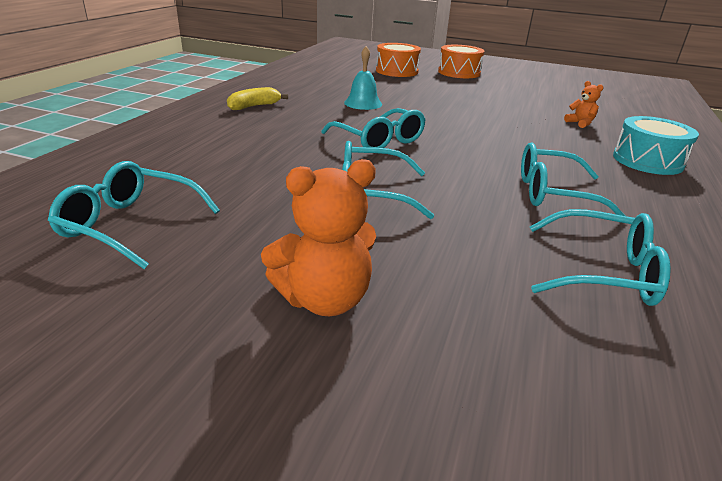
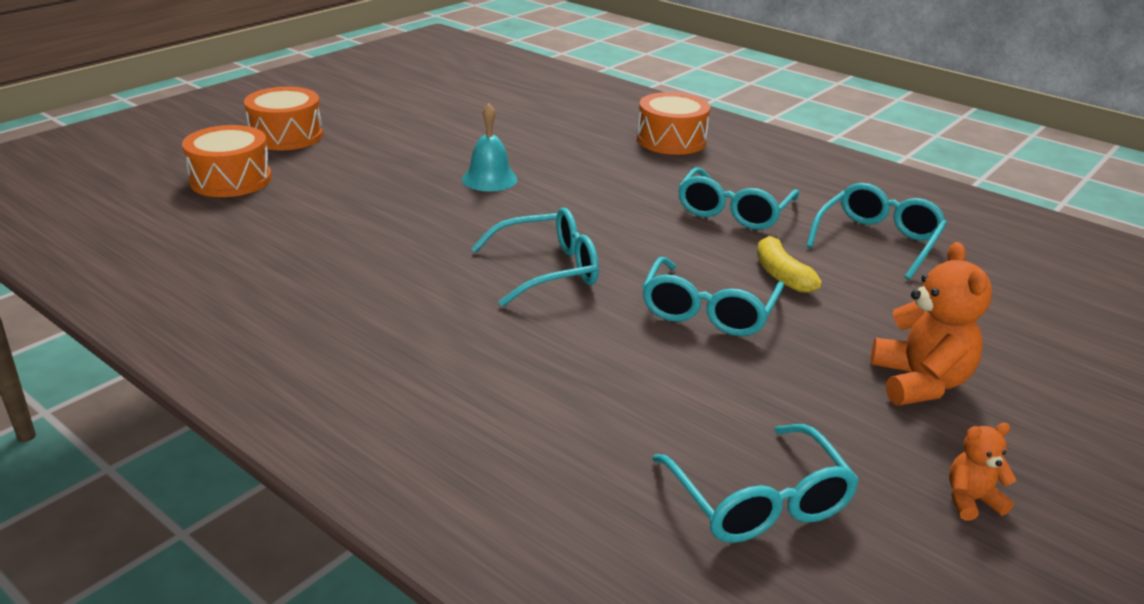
camera: 70 degrees left, 0 degrees up
turquoise glasses [48,161,220,269] -> turquoise glasses turned 60 degrees counterclockwise [652,424,859,543]
yellow banana [227,87,288,110] -> yellow banana moved to [757,233,822,293]
turquoise bell [344,46,382,110] -> turquoise bell moved to [462,104,518,191]
orange teddy bear [564,81,603,128] -> orange teddy bear moved to [949,423,1017,521]
turquoise drum [613,116,699,175] -> orange drum [637,92,710,155]

